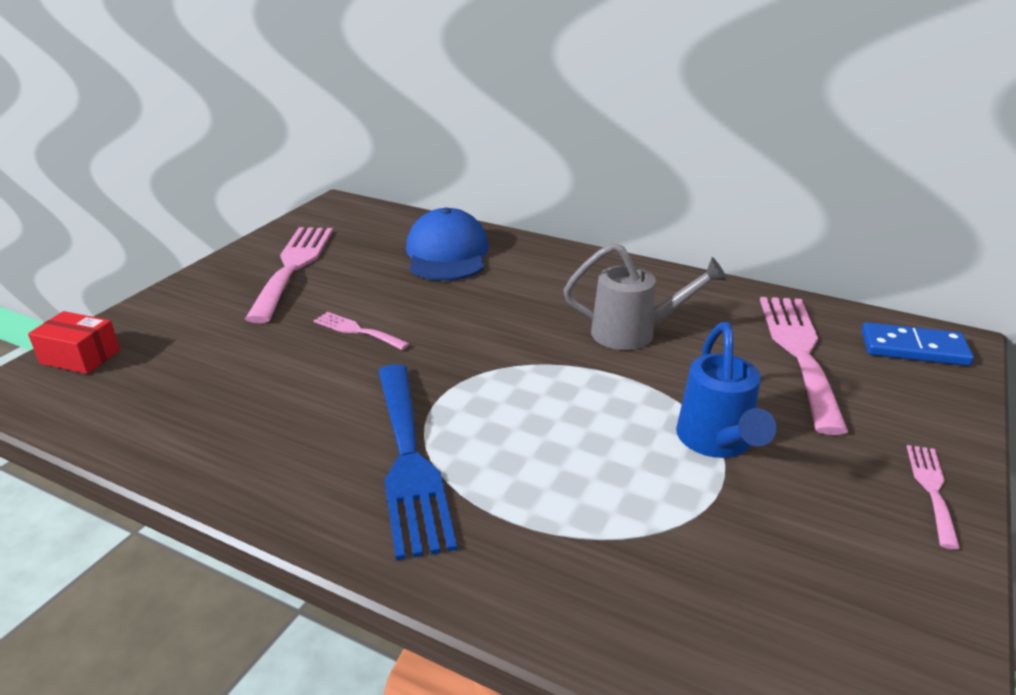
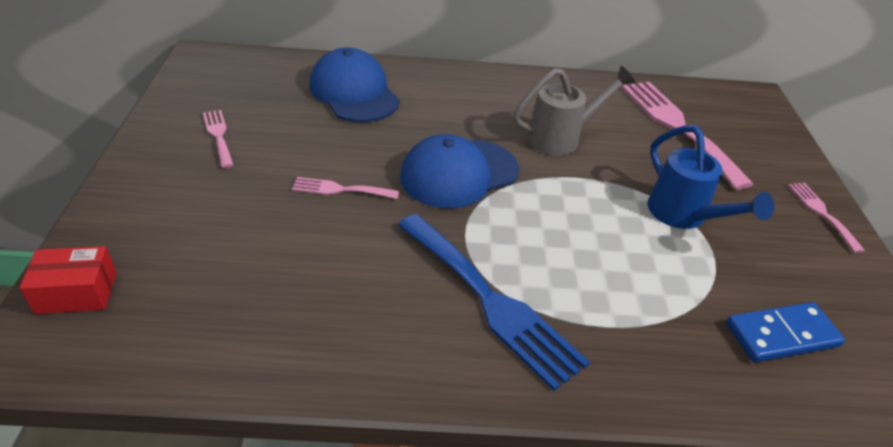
camera: 30 degrees left, 10 degrees up
pink fork [245,227,333,323] -> pink fork [203,110,234,168], size x0.49
blue domino [862,322,974,366] -> blue domino moved to [726,302,845,362]
none -> blue cap [400,134,519,208]

